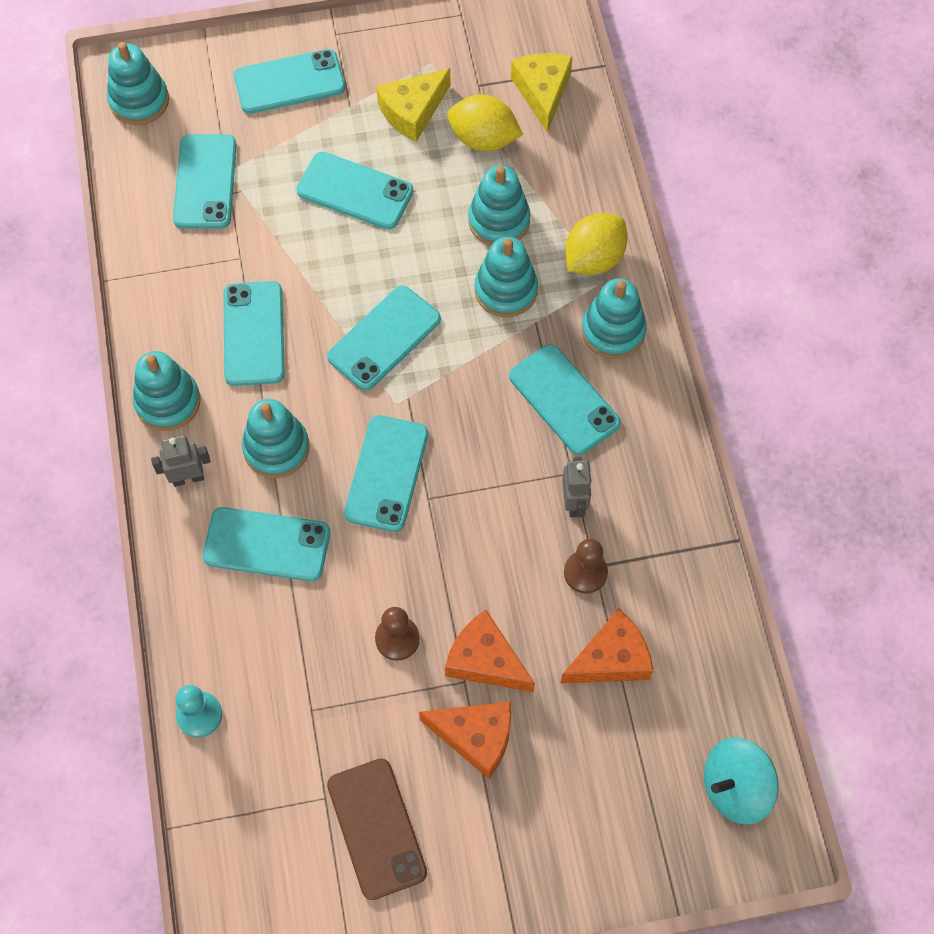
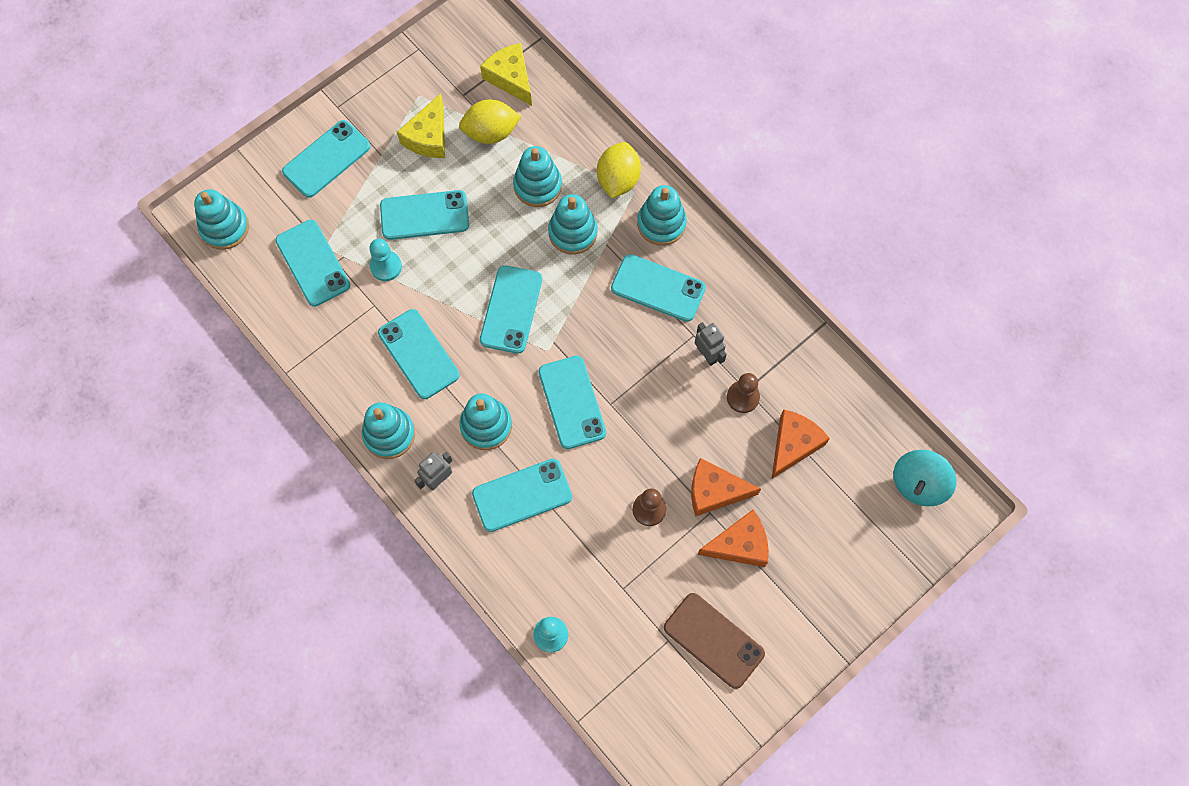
camera: 30 degrees left, 5 degrees up
none -> turquoise pawn [369,239,402,281]

